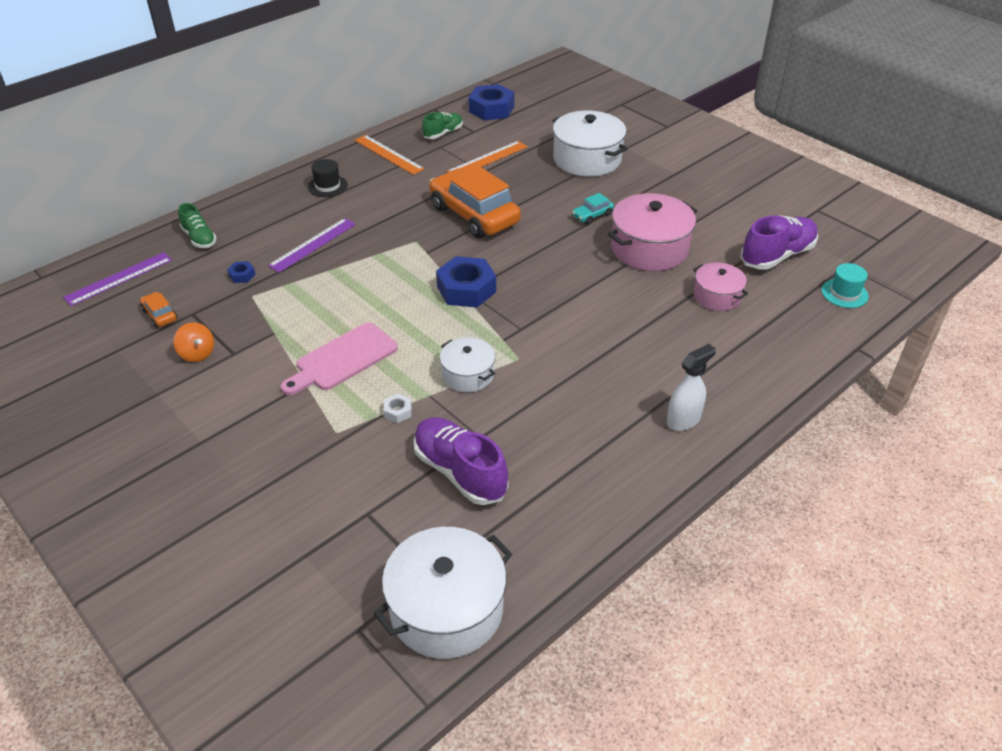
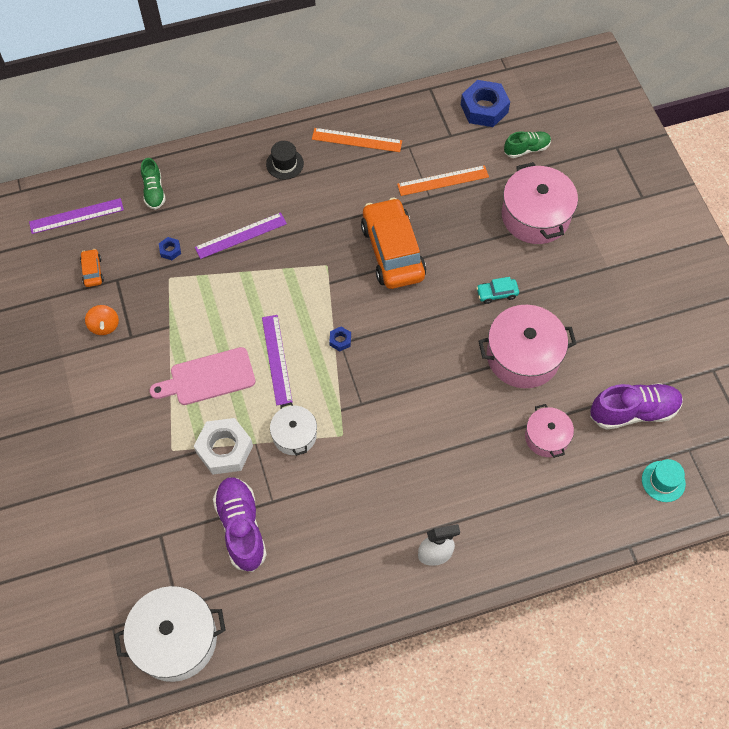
camera: 25 degrees right, 20 degrees up
orange ruler [355,135,425,175] -> orange ruler turned 60 degrees counterclockwise [312,128,402,152]
white nut [383,394,412,423] -> white nut [194,418,253,475], size x2.24
green shoe [422,112,463,139] -> green shoe moved to [504,131,551,158]
blue nut [436,256,496,308] -> blue nut [329,327,351,351], size x0.45
white pot [552,110,628,177] -> pink pot [502,162,578,244]
none -> purple ruler [262,315,293,406]

